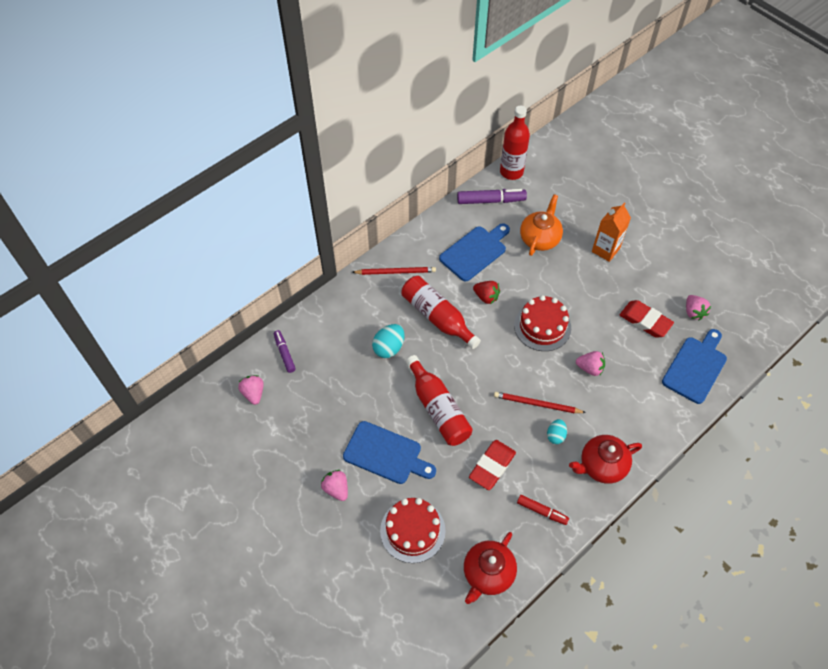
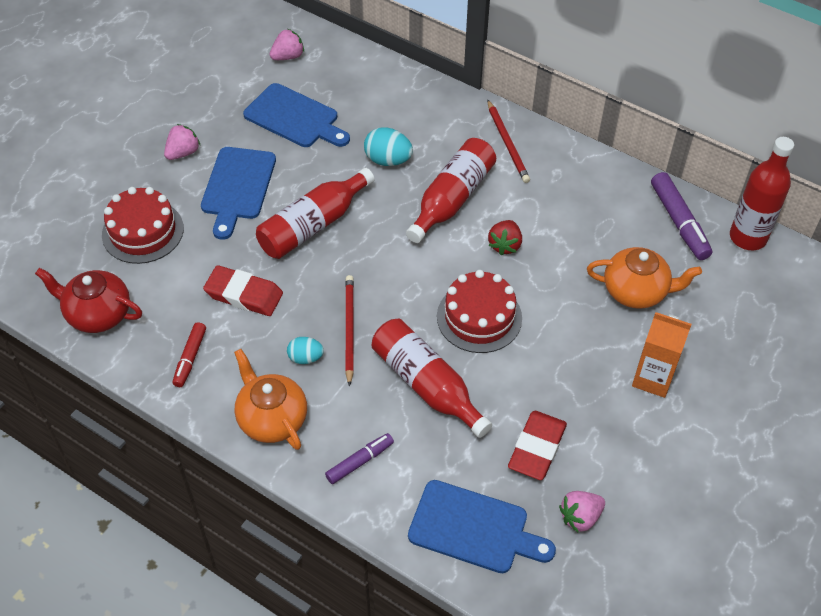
camera: 75 degrees right, 5 degrees down
purple marker [274,330,296,373] -> purple marker moved to [325,433,394,484]
blue cutting board [439,223,510,282] -> blue cutting board moved to [243,83,350,147]
red teapot [569,435,642,484] -> orange teapot [234,349,307,450]
pink strawberry [576,351,605,376] -> red bottle [372,319,492,438]

